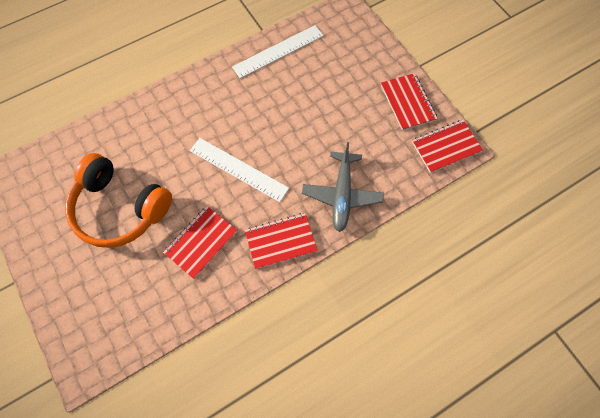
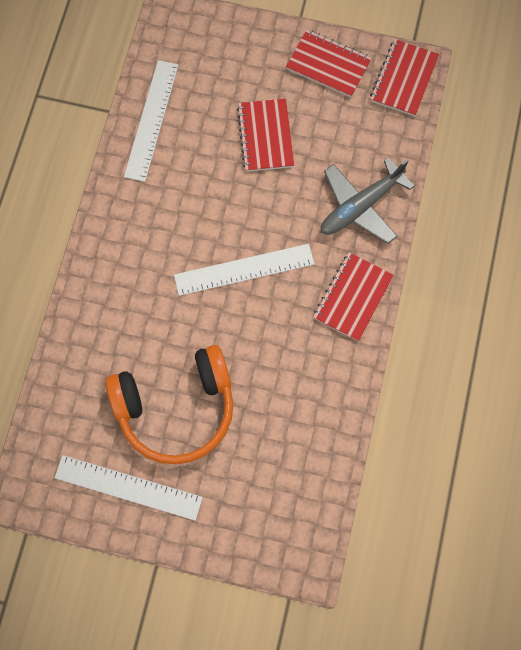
camera: 45 degrees left, 5 degrees up
red notebook [163,206,237,279] -> red notebook moved to [237,99,294,172]
grey plane [302,142,384,232] -> grey plane turned 90 degrees clockwise [321,158,415,244]
none -> white ruler [54,455,203,521]

